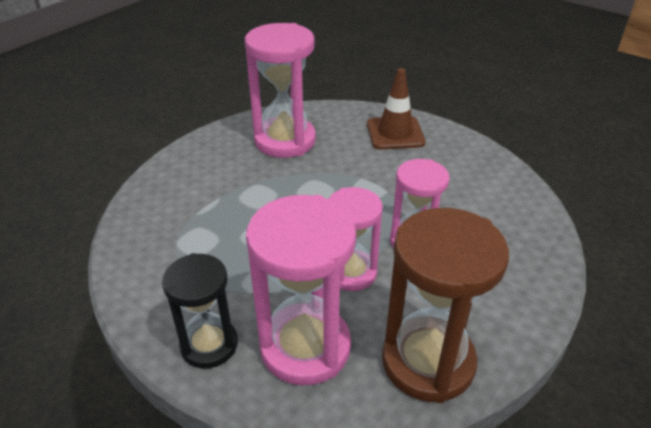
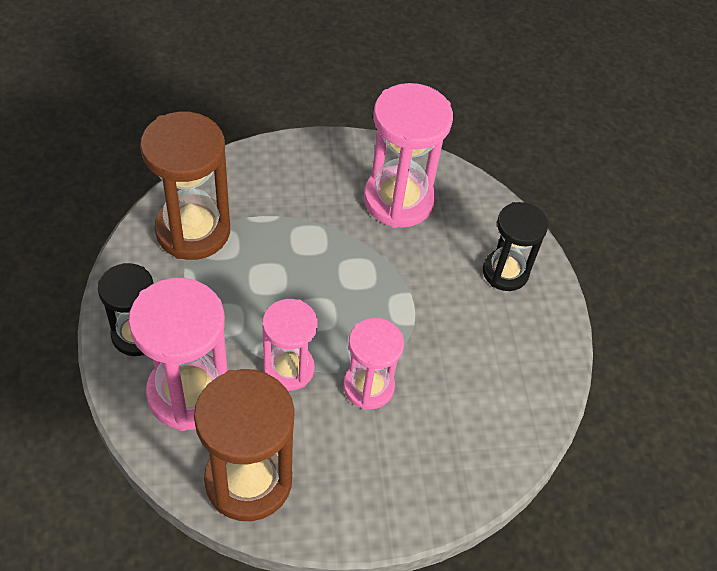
camera: 40 degrees right, 15 degrees up
brown traffic cone [367,68,425,150] -> black hourglass [483,202,548,291]
none -> brown hourglass [140,112,230,260]

